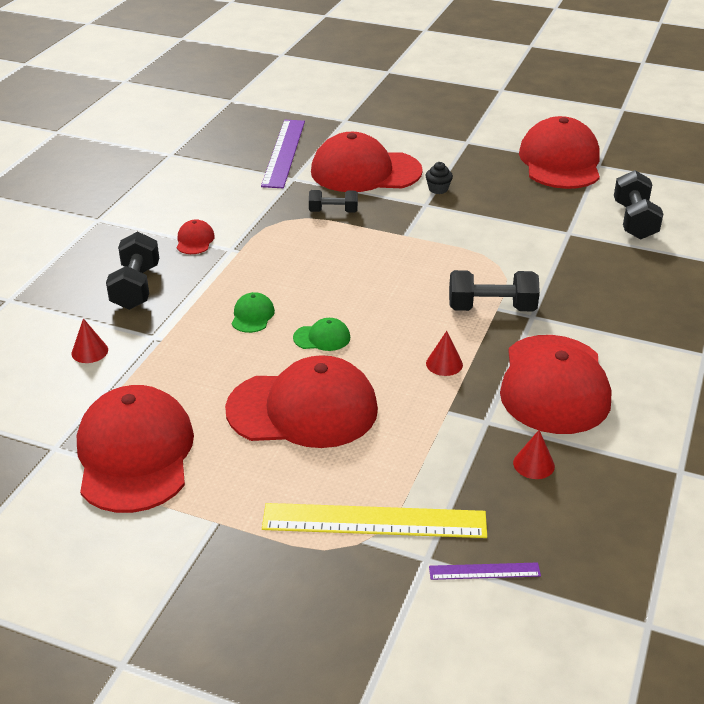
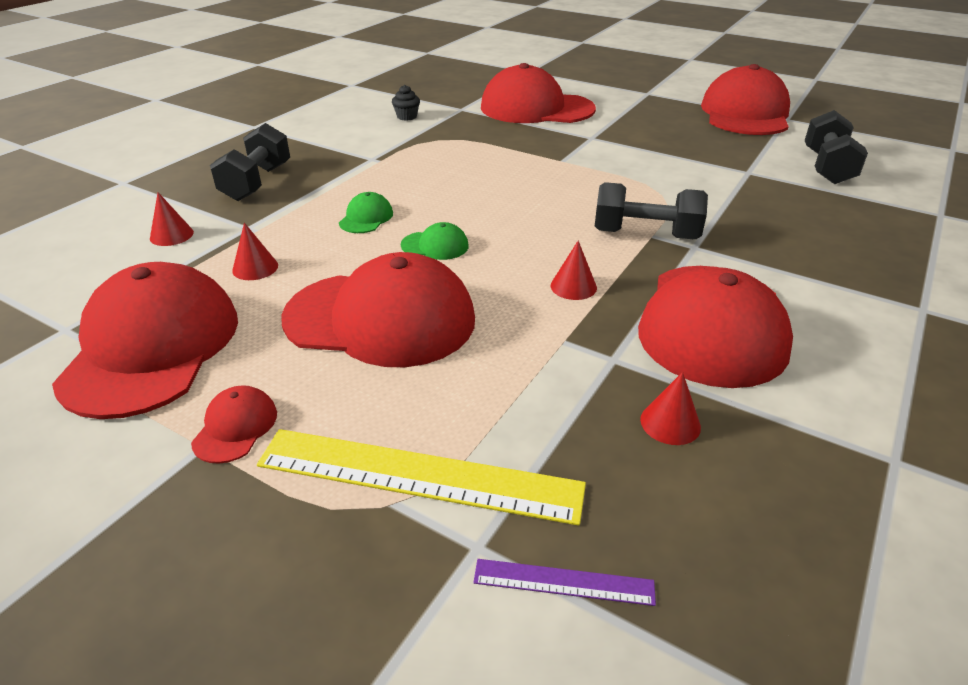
camera: 10 degrees right, 0 degrees up
red cap [177,219,215,254] -> red cap moved to [191,385,277,464]
purple ruler [261,120,305,188] -> none
black dumbbell [309,190,358,212] -> none
black cupcake [426,162,453,194] -> black cupcake moved to [392,85,420,121]
none -> red cone [232,223,278,280]

